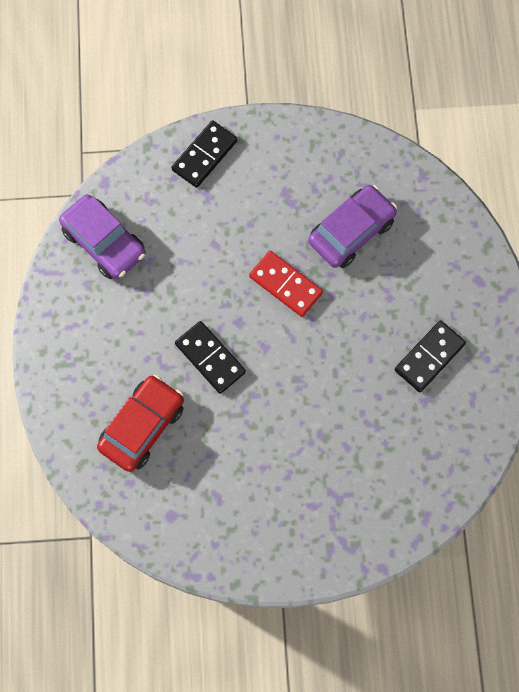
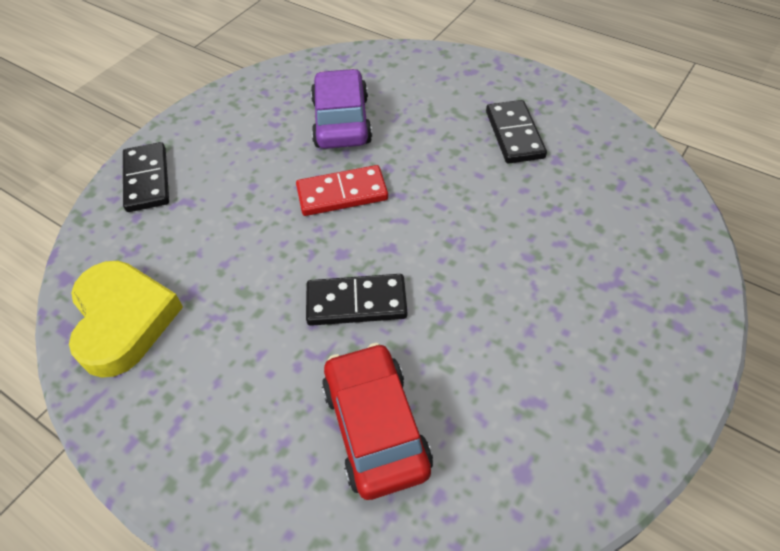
camera: 50 degrees left, 20 degrees down
purple car [59,194,146,279] -> yellow heart [69,261,183,378]

